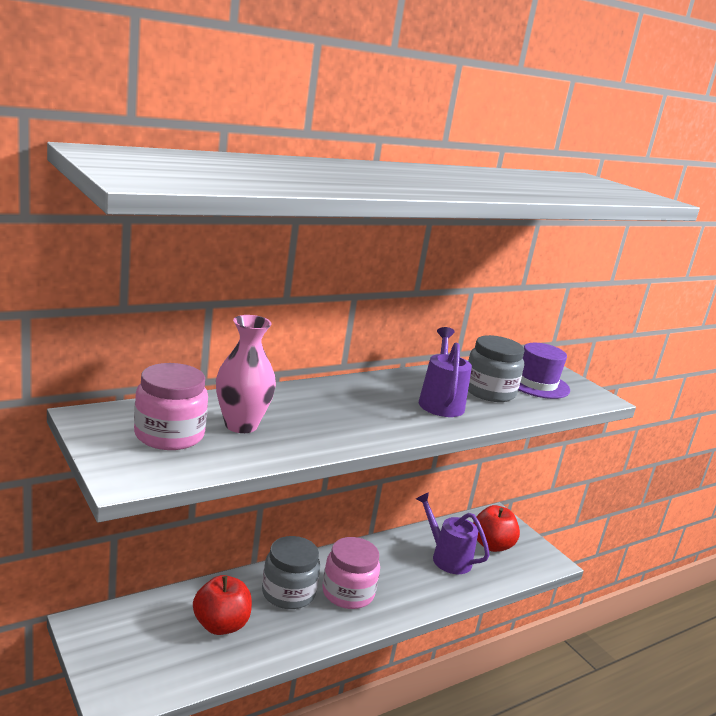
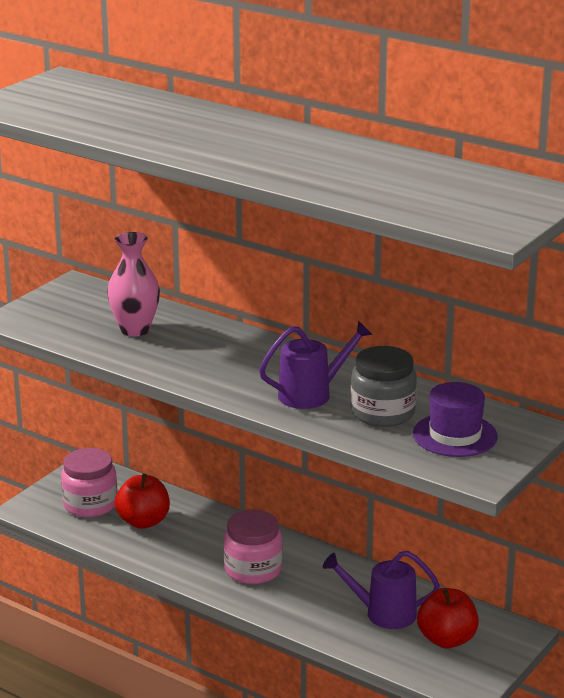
camera: 70 degrees right, 5 degrees up
pink jar [134,363,208,450] -> pink jar moved to [61,448,118,517]
grey jar [262,536,320,609] -> none
purple watering can [416,492,489,574] -> purple watering can turned 105 degrees counterclockwise [323,551,440,629]

